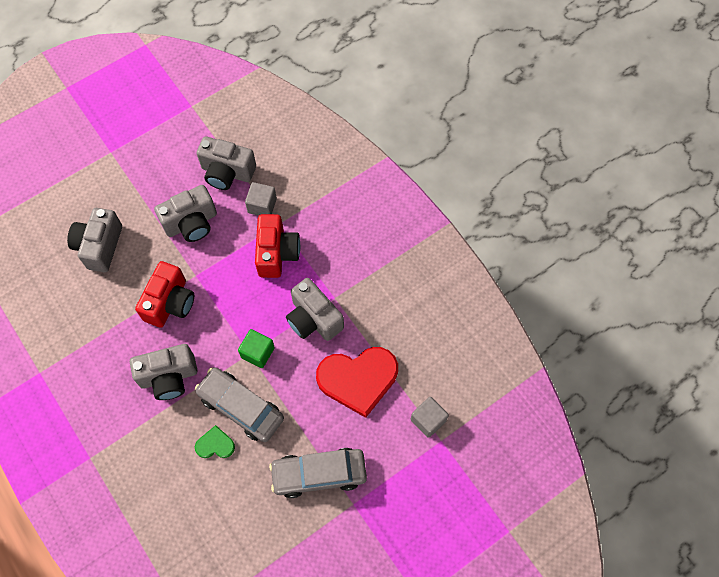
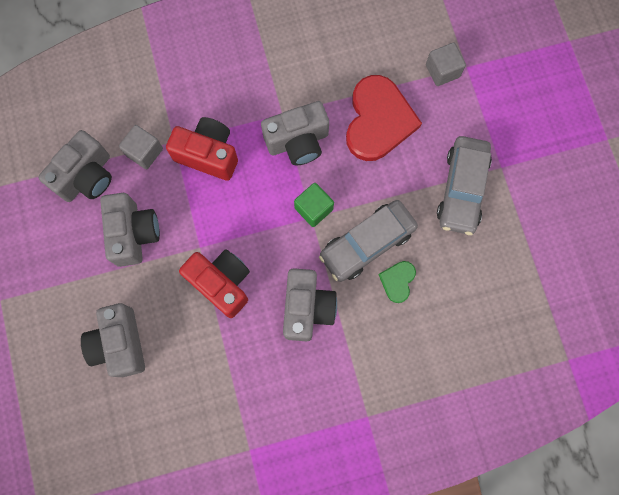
camera: 70 degrees left, 10 degrees up
grey camera [67,208,122,272] -> grey camera turned 45 degrees clockwise [81,303,145,377]

